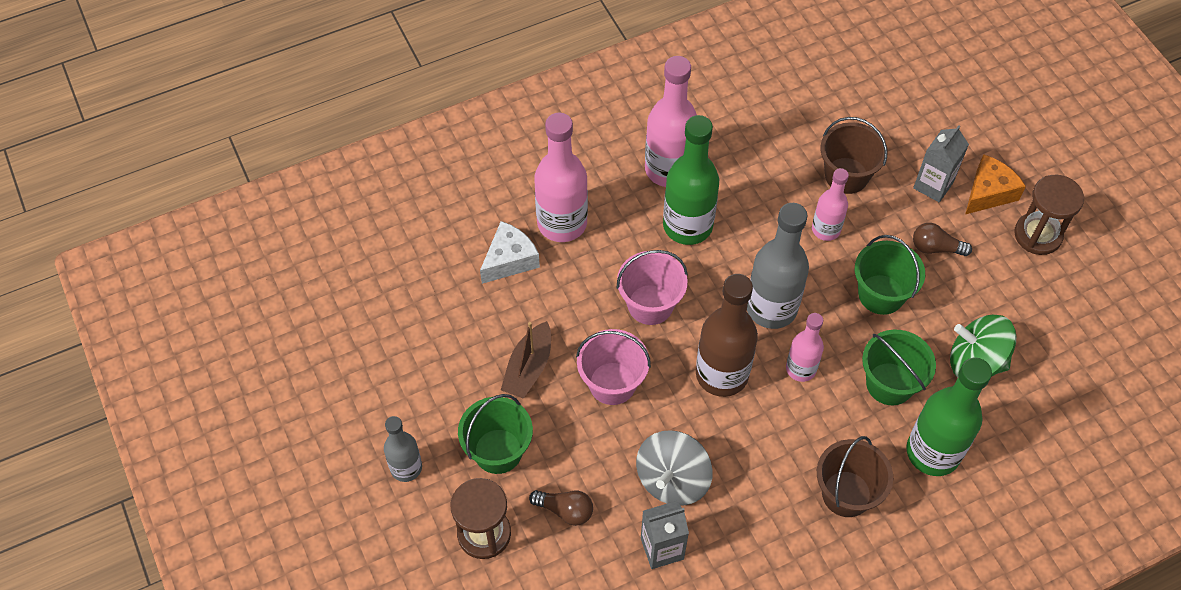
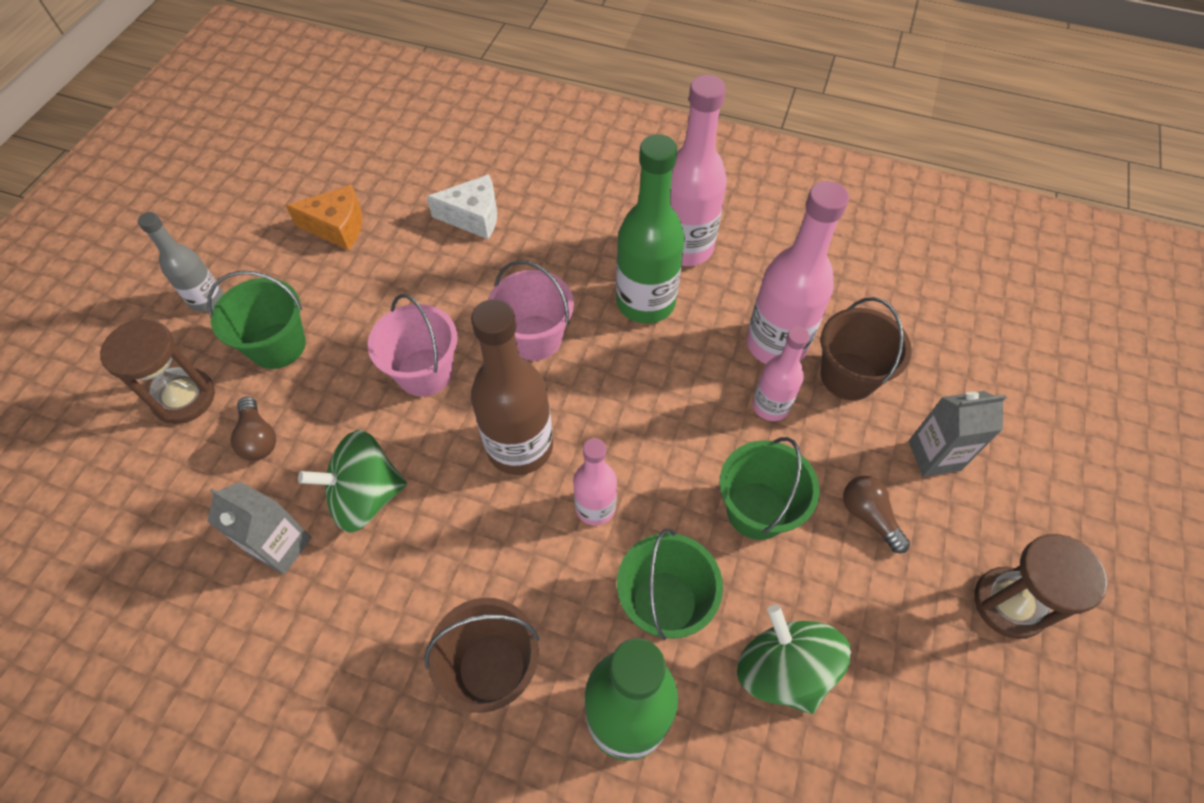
camera: 45 degrees right, 0 degrees up
brown boat [501,321,551,399] -> none
pink bottle [534,112,588,242] -> pink bottle moved to [746,181,849,364]
grey spinning top [636,430,713,506] -> green spinning top [298,430,407,533]
grey bottle [747,203,809,329] -> none
orange cheese [965,154,1026,214] -> orange cheese moved to [286,185,362,250]

